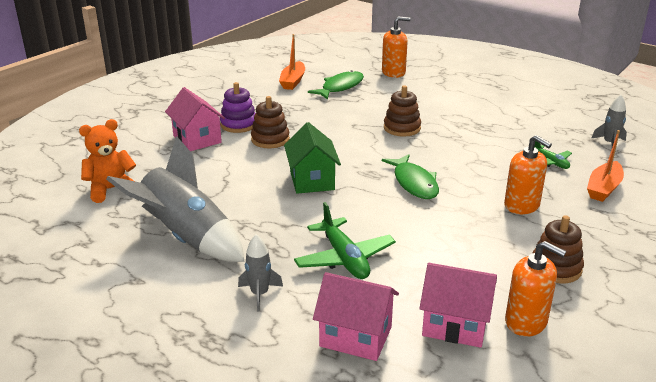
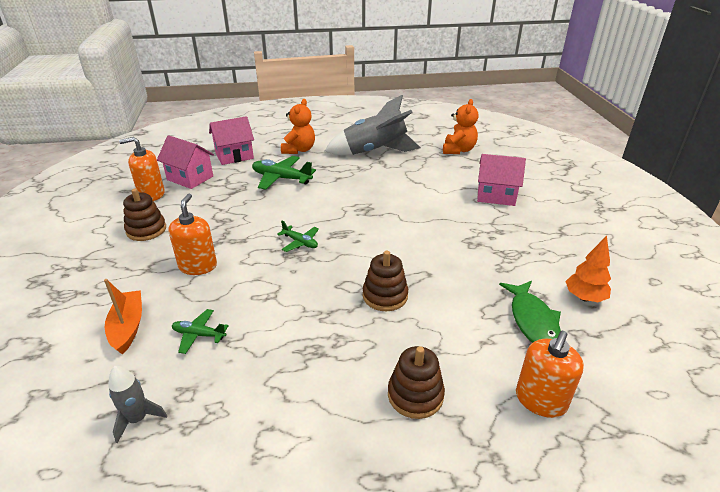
camera: 135 degrees right, 5 degrees up
purple stacking toy [220,82,256,133] -> none
grey rocket [238,234,283,311] -> orange teddy bear [281,99,315,154]
brown stacking toy [251,96,290,148] -> brown stacking toy moved to [388,346,445,419]
orange boat [279,34,305,90] -> orange tree [565,236,611,302]
green house [284,122,341,194] -> none
green fish [382,154,439,199] -> green plane [277,221,319,252]
pink house [419,263,497,348] -> pink house turned 60 degrees clockwise [157,135,214,189]
orange soap dispenser [504,135,552,214] -> orange soap dispenser turned 90 degrees clockwise [168,194,217,275]

